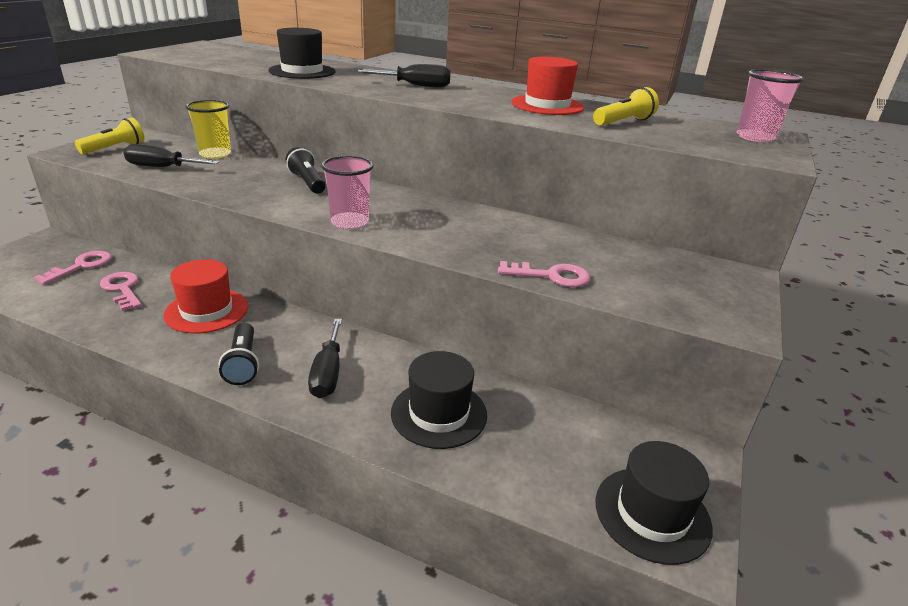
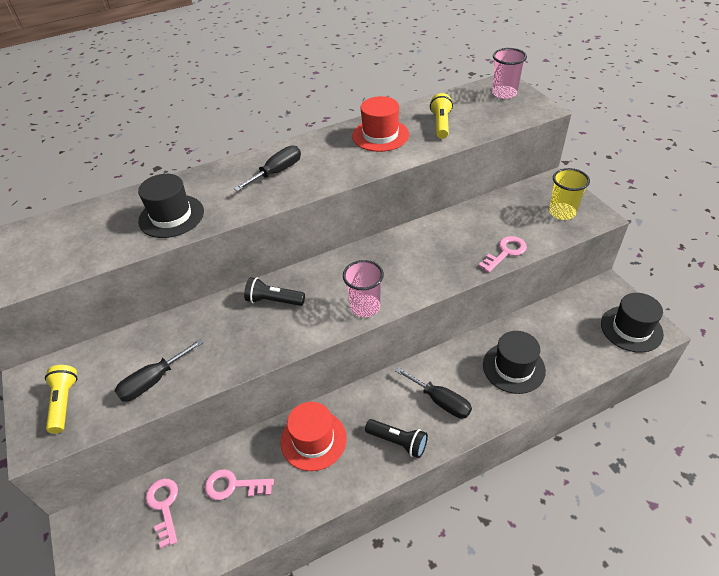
camera: 45 degrees left, 15 degrees up
yellow cup [185,100,231,159] -> yellow cup moved to [549,168,590,220]

